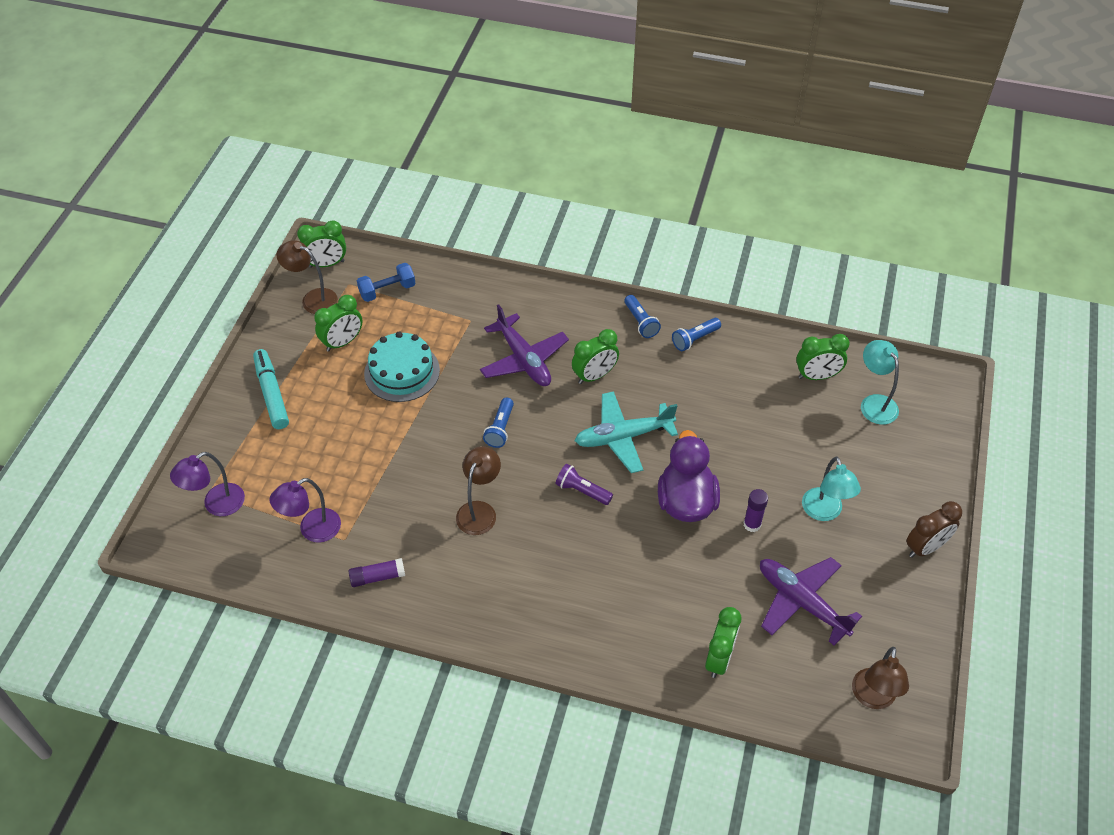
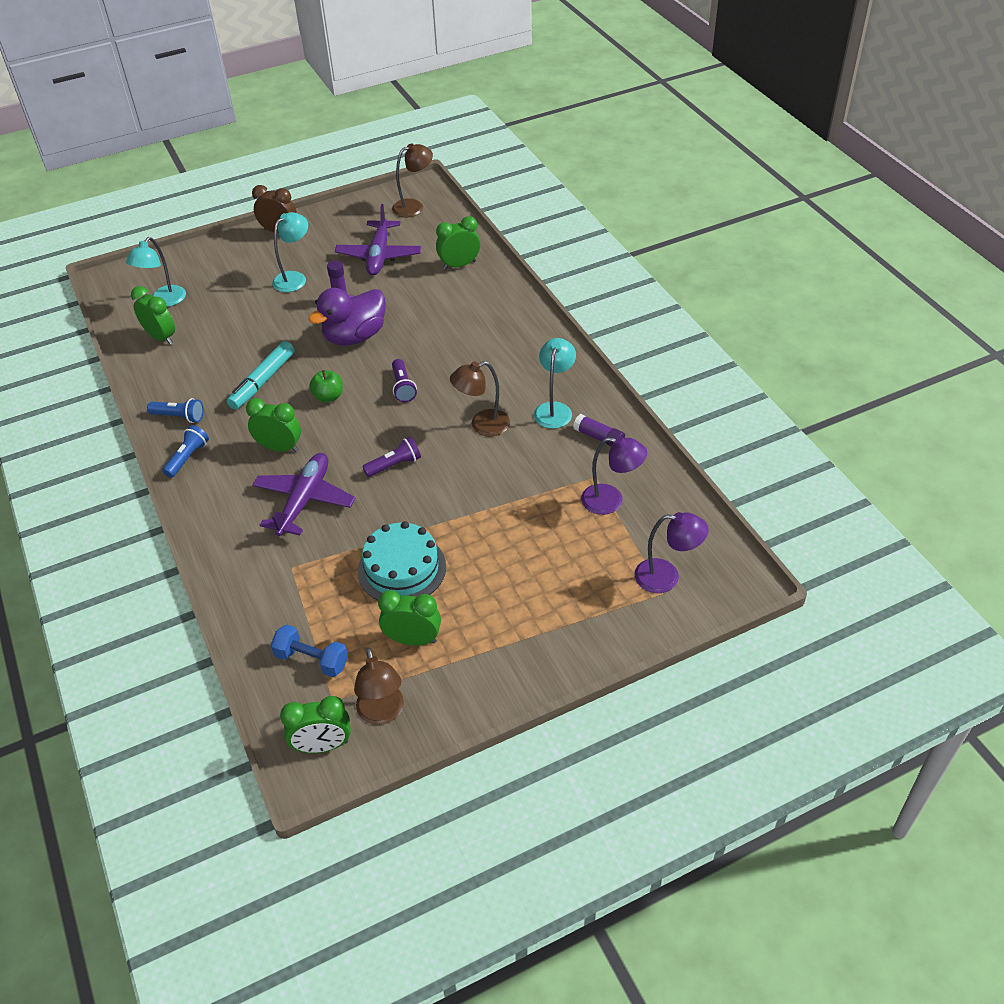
camera: 130 degrees left, 5 degrees down
turquoise marker [253,349,289,429] -> turquoise marker moved to [227,341,294,410]
green clock [297,220,346,268] -> green clock turned 135 degrees clockwise [280,696,351,753]
blue flashlight [483,397,514,448] -> purple flashlight [362,437,421,477]
turquoise plane [575,391,678,473] -> green apple [309,370,343,402]
none -> turquoise lamp [534,338,576,429]

